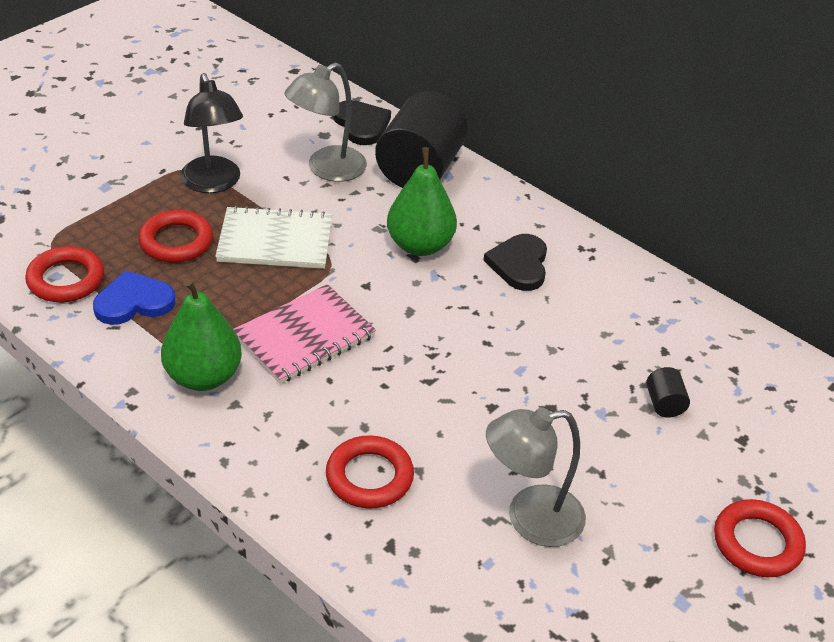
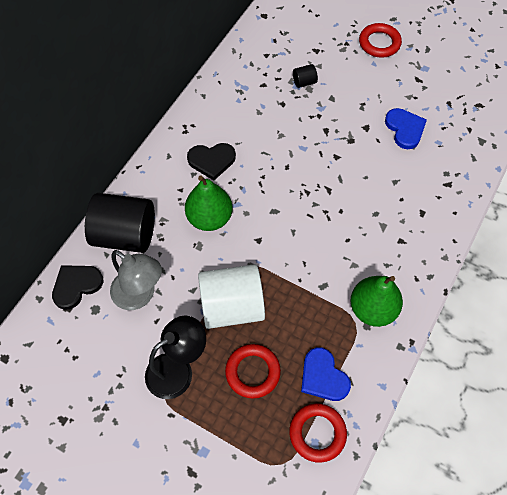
camera: 100 degrees left, 20 degrees up
white notebook [215,206,332,269] -> white cylinder [198,264,265,329]
pink notebook [233,284,376,384] -> none
red ring [326,435,414,509] -> none
grey lamp [486,407,586,547] -> blue heart [385,108,427,149]

